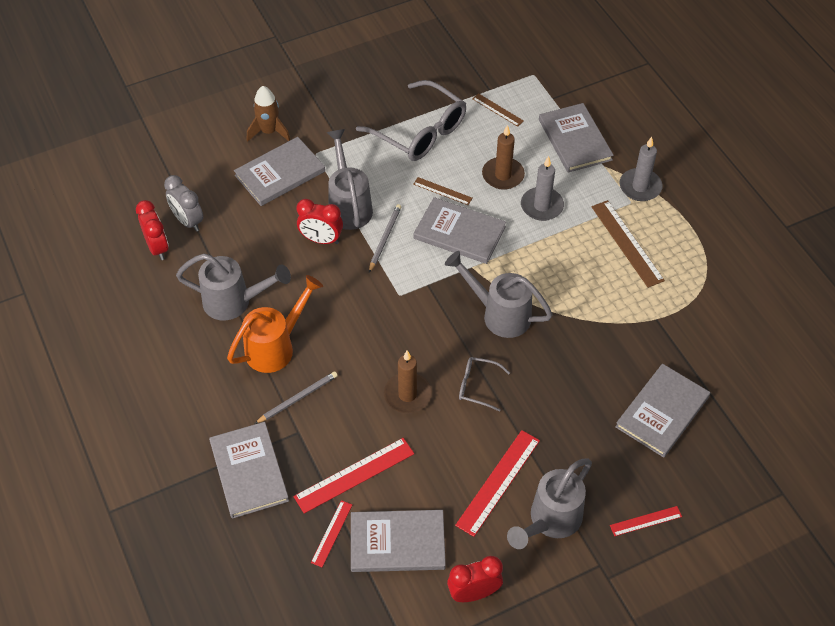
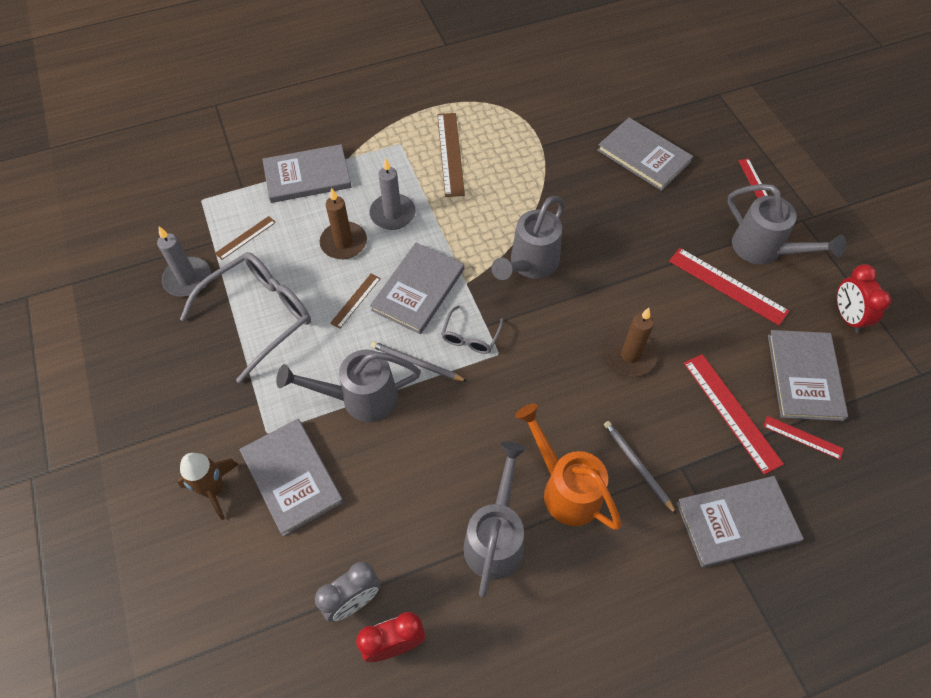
camera: 85 degrees left, 5 degrees up
red clock [296,199,343,244] -> none
grey glasses [459,357,510,412] -> grey glasses moved to [441,305,503,354]
brown ruler [591,200,665,288] -> brown ruler turned 75 degrees counterclockwise [437,113,465,197]
grey candle [620,137,662,201] -> grey candle moved to [157,226,211,297]

